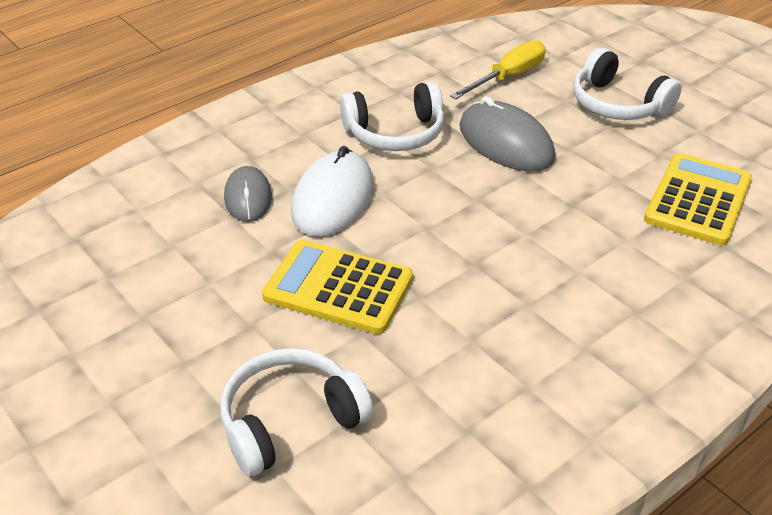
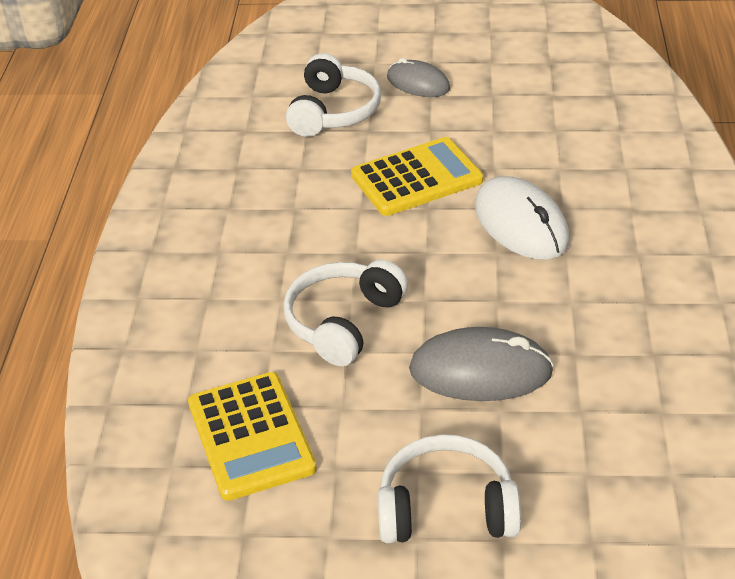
camera: 135 degrees right, 0 degrees up
grey mouse [224,166,272,222] -> grey mouse moved to [387,58,450,97]
white headphones [340,81,444,151] -> white headphones moved to [283,260,408,366]
yellow screwdriver [450,40,546,99] -> none

